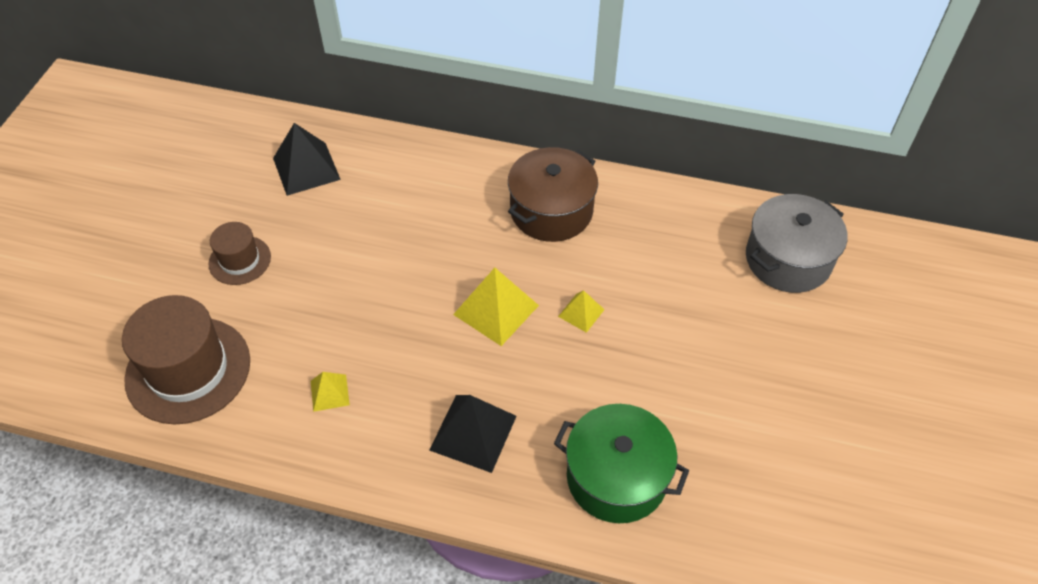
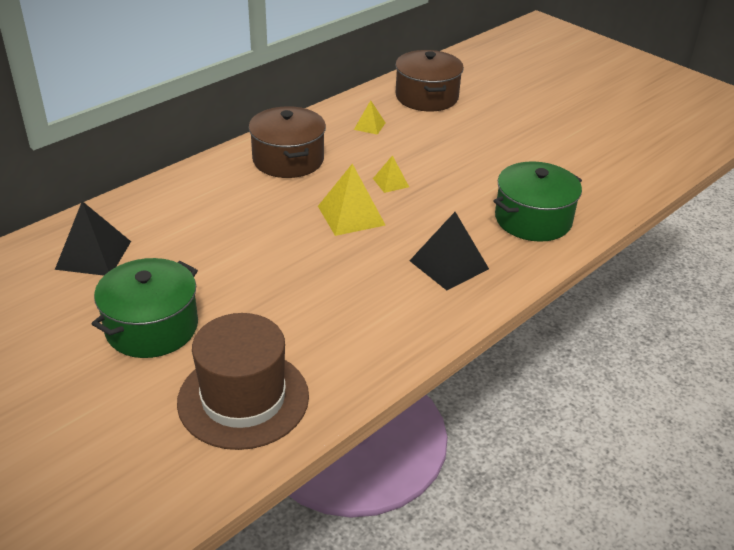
camera: 60 degrees left, 15 degrees down
brown hat [208,222,271,285] -> green pot [92,258,198,358]
yellow pyramid [311,372,350,412] -> yellow pyramid moved to [354,100,386,135]
grey pot [746,194,847,293] -> brown pot [395,50,464,111]

